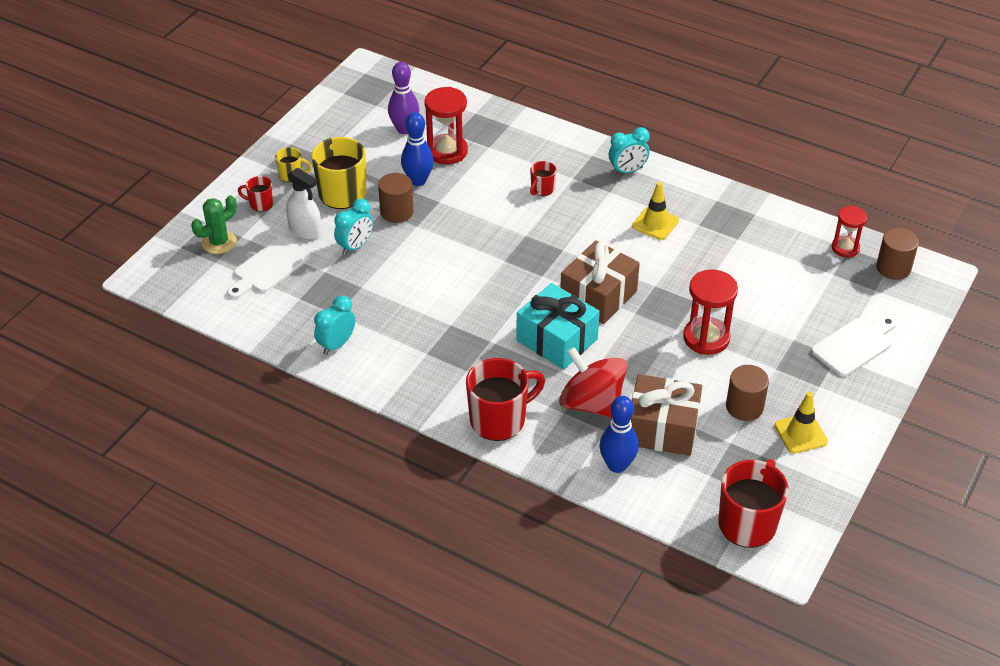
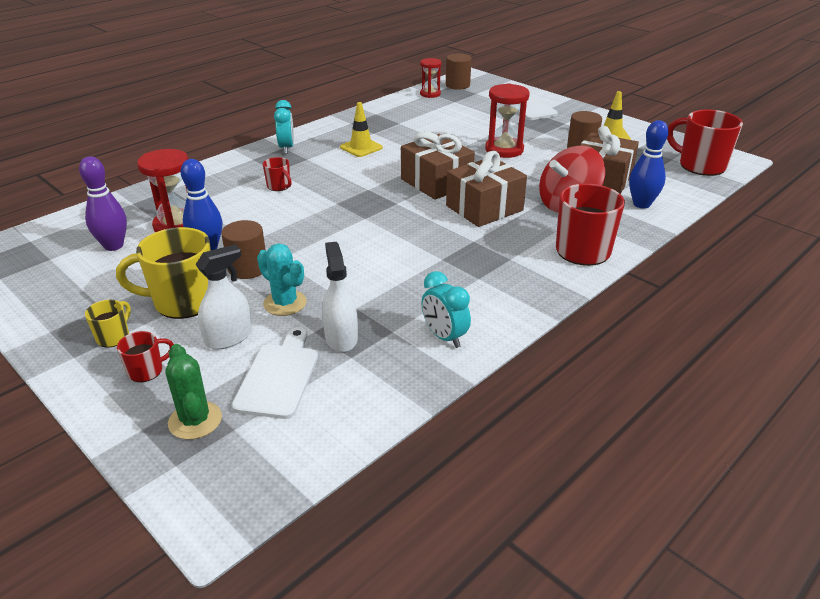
camera: 75 degrees left, 10 degrees down
white cutting board [227,237,311,299] -> white cutting board turned 135 degrees counterclockwise [232,327,318,419]
red mug [238,176,273,212] -> red mug turned 150 degrees counterclockwise [117,331,174,382]
turquoise clock [334,199,373,255] -> turquoise cactus [257,244,307,316]
turquoise gift [516,283,600,369] -> brown gift [446,151,527,227]
none -> white spray bottle [322,242,358,352]

